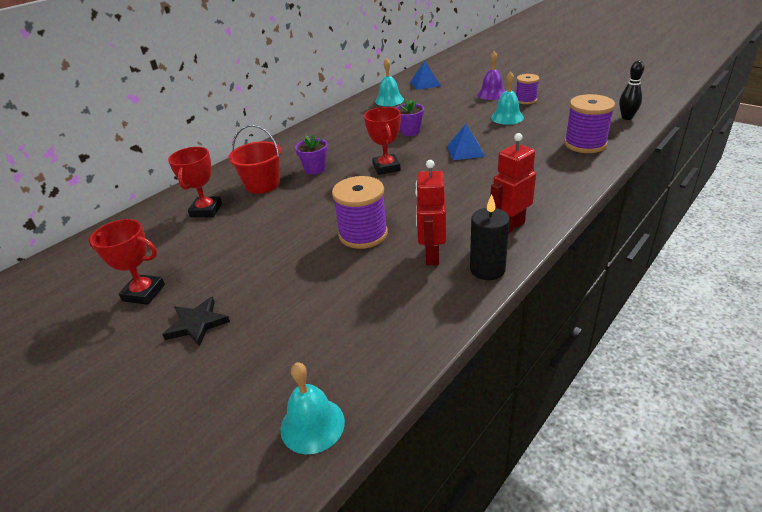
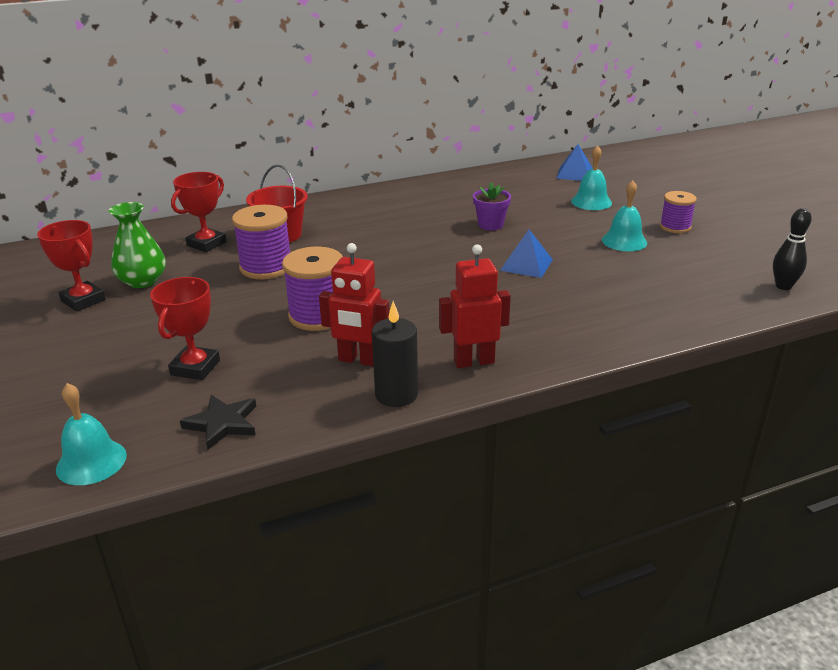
camera: 25 degrees right, 5 degrees down
black star [162,296,230,347] -> black star moved to [180,395,256,450]
purple flower pot [295,134,328,175] -> none
red trophy [364,107,401,175] -> red trophy moved to [150,277,220,380]
turquoise bell [375,58,404,106] -> turquoise bell moved to [571,145,612,210]
red robot [415,160,446,265] -> red robot turned 105 degrees counterclockwise [319,243,389,367]
purple bell [477,51,505,100] -> none
purple spool [564,94,615,153] -> purple spool moved to [232,205,290,279]
none -> green vase [109,202,166,288]

